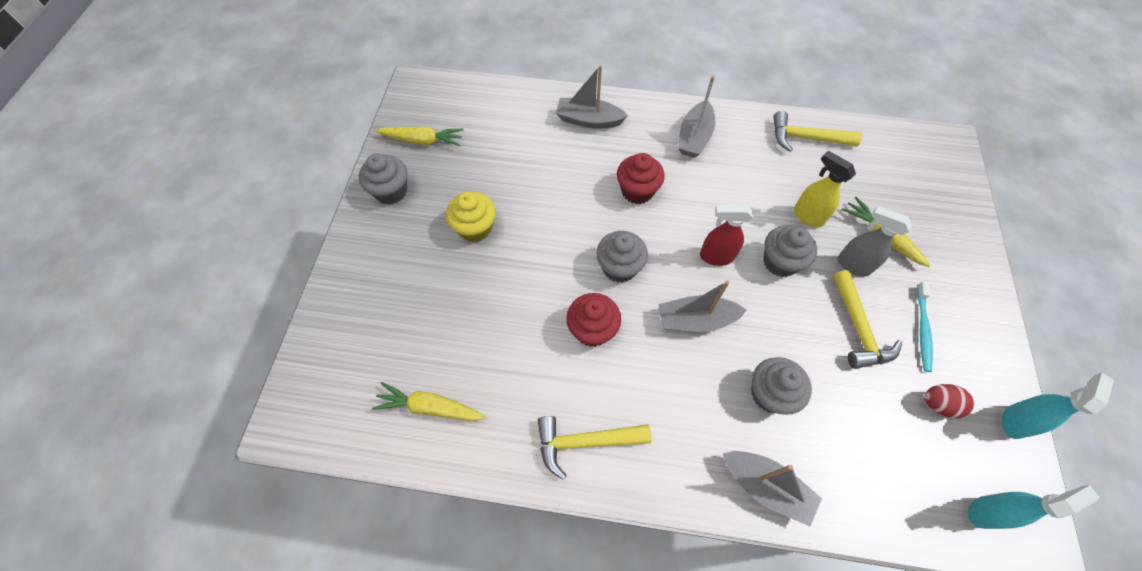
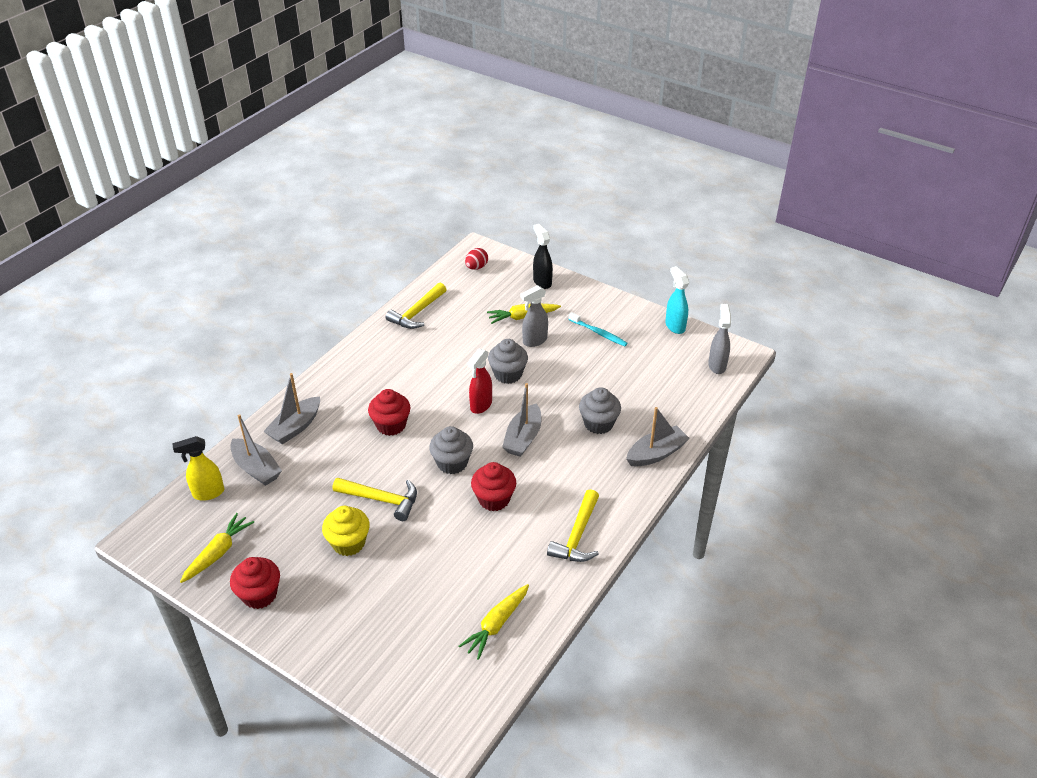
camera: 65 degrees left, 20 degrees down
grey cupcake [359,153,407,205] -> red cupcake [230,557,280,609]
grey boat [678,76,715,158] -> grey boat moved to [230,414,282,486]
yellow spray bottle [794,151,856,228] -> yellow spray bottle moved to [172,436,224,501]
yellow hammer [833,270,902,369] -> yellow hammer moved to [333,477,417,521]
red egg [925,384,974,418] -> red egg moved to [465,248,488,270]
turquoise spray bottle [968,485,1099,529] -> grey spray bottle [708,304,731,374]
none -> black spray bottle [533,224,553,289]

